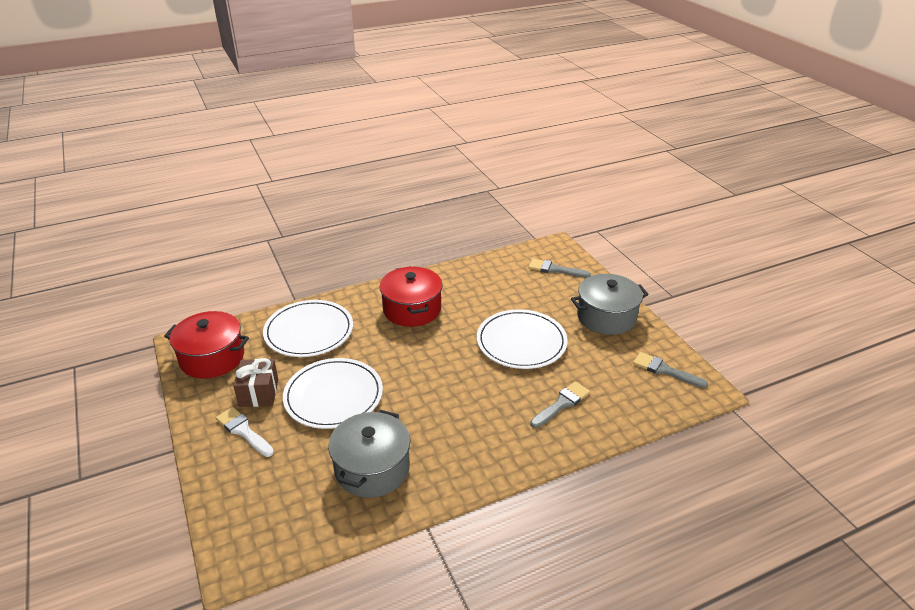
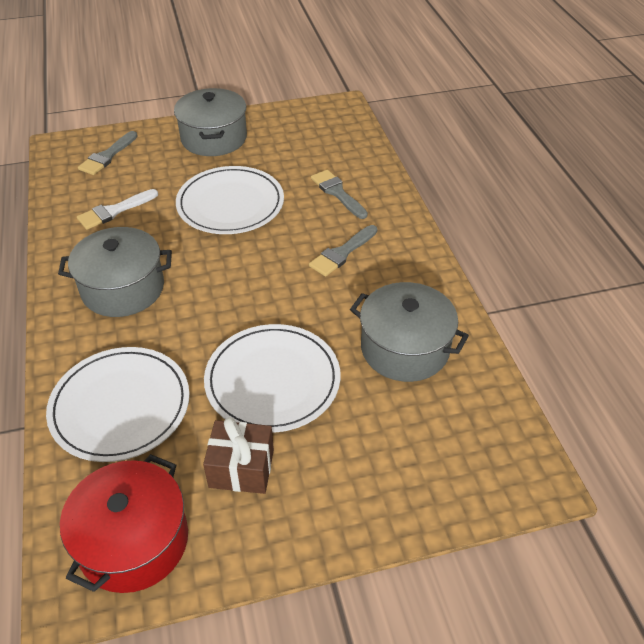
camera: 80 degrees left, 10 degrees up
white brush [216,407,274,457] -> white brush moved to [77,189,158,230]
red pot [380,266,443,327] -> grey pot [58,227,172,317]
grey brush [633,352,708,388] -> grey brush moved to [309,225,377,276]

